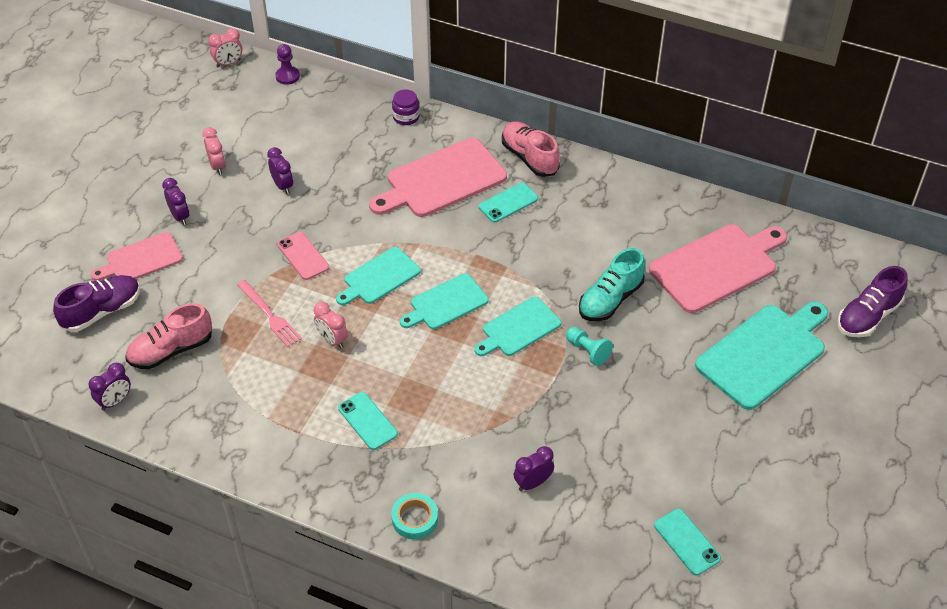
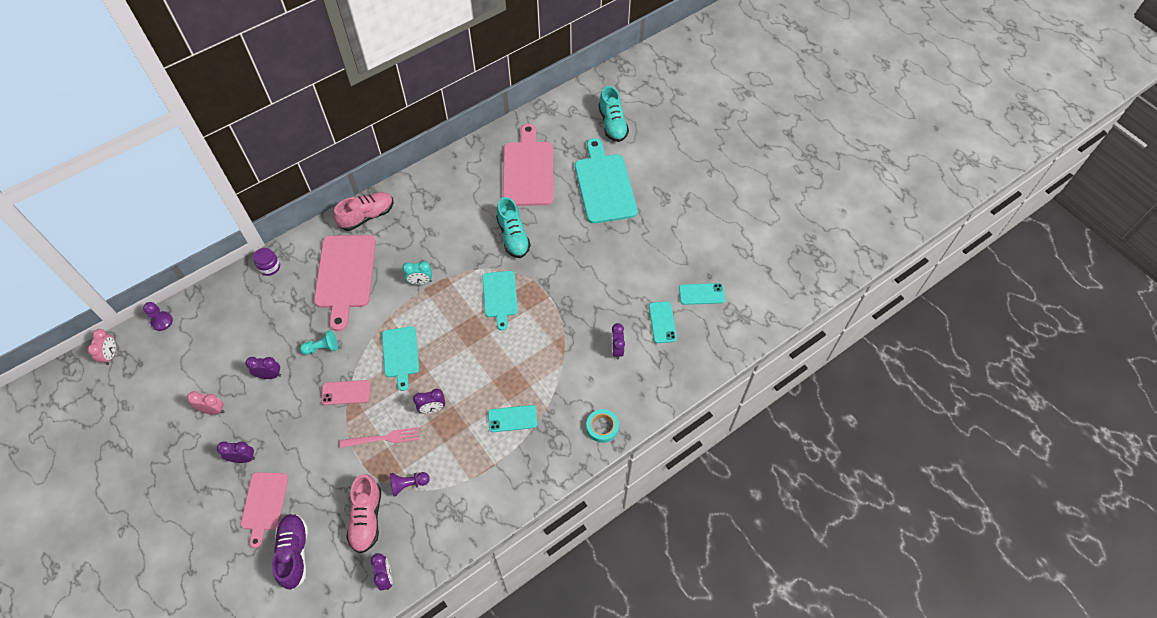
camera: 60 degrees left, 10 degrees up
pink clock [314,302,348,349] -> purple clock [413,389,445,413]
turquoise cutting board [400,273,489,329] -> none
turquoise phone [479,183,538,223] -> turquoise phone moved to [649,301,677,343]
pink shoe [502,121,560,177] -> pink shoe turned 150 degrees clockwise [334,192,394,231]
turquoise pawn [566,327,613,366] -> turquoise pawn moved to [300,330,338,355]
purple shoe [838,266,908,338] -> turquoise shoe [599,86,629,142]
none -> purple pawn [390,472,430,497]
none -> turquoise clock [402,261,432,285]

